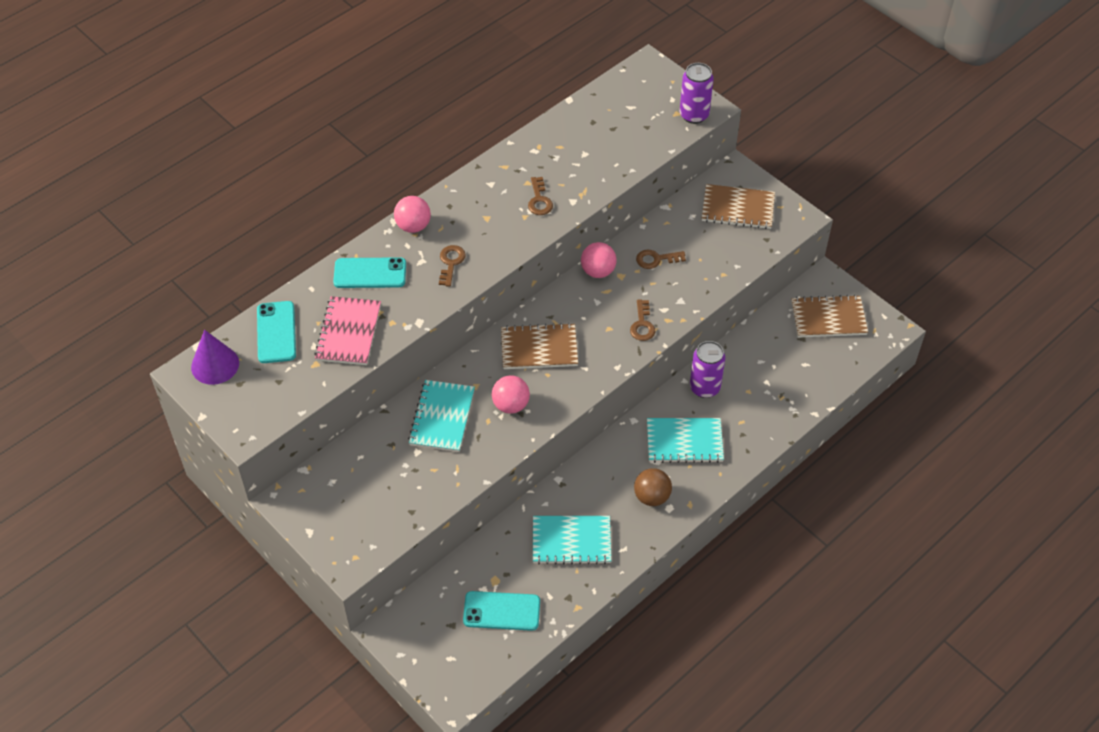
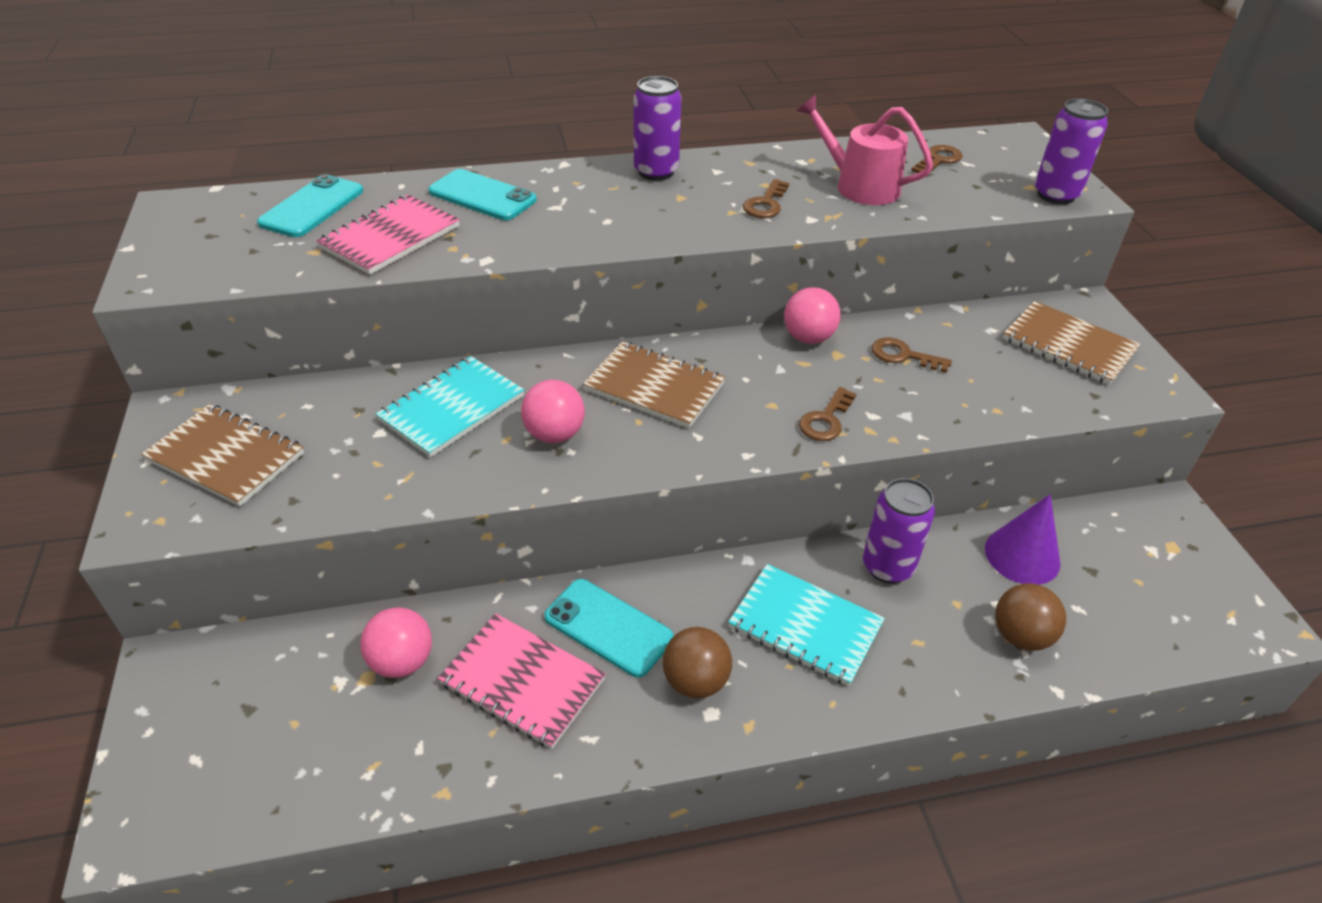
camera: 30 degrees right, 10 degrees down
purple cone [191,330,239,385] -> purple cone moved to [985,494,1061,585]
pink ball [394,196,431,233] -> pink ball moved to [360,607,432,678]
brown key [439,245,466,287] -> brown key moved to [911,145,963,173]
turquoise phone [463,591,540,631] -> turquoise phone moved to [544,579,673,678]
turquoise notebook [533,516,611,565] -> pink notebook [438,613,606,749]
brown notebook [791,295,868,337] -> brown notebook moved to [142,404,304,507]
none -> purple can [634,76,681,181]
none -> pink watering can [797,95,933,205]
none -> brown ball [995,583,1066,651]

